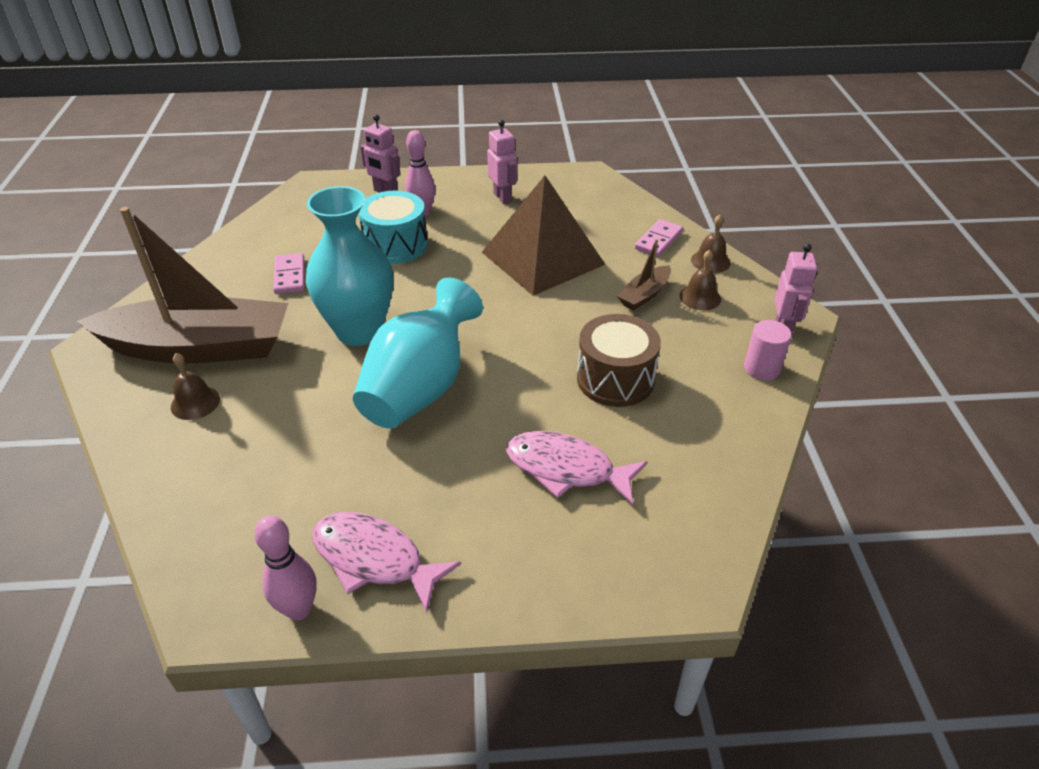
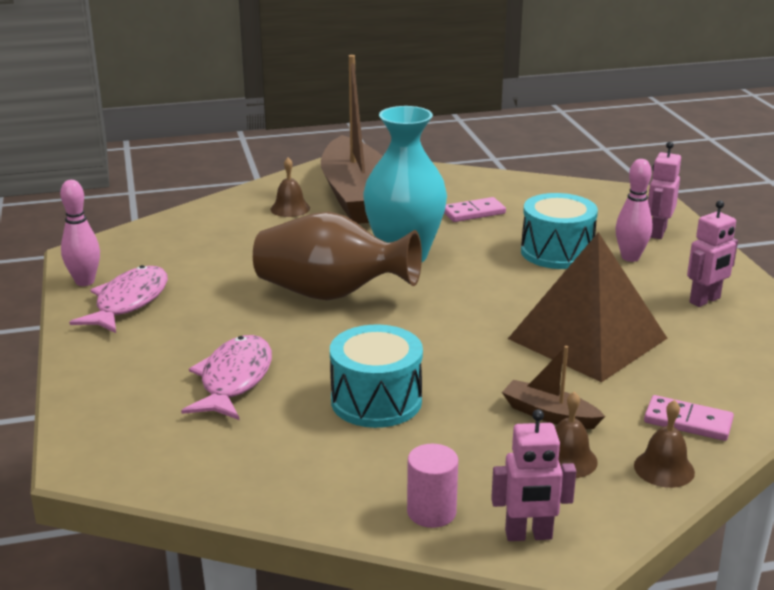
camera: 80 degrees right, 15 degrees down
turquoise vase [353,277,483,429] -> brown vase [253,212,422,300]
brown drum [577,314,661,407] -> turquoise drum [330,325,423,428]

